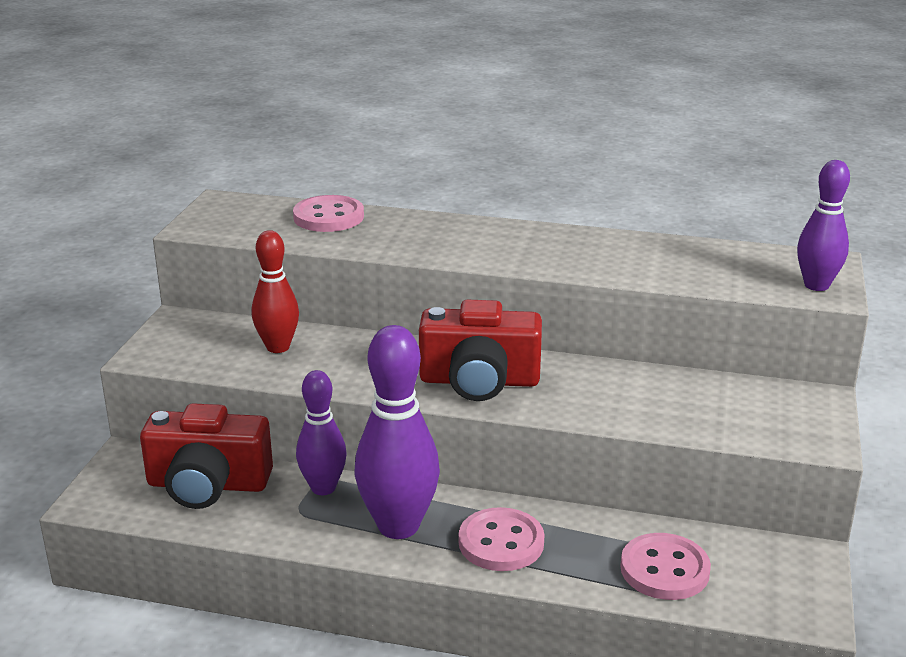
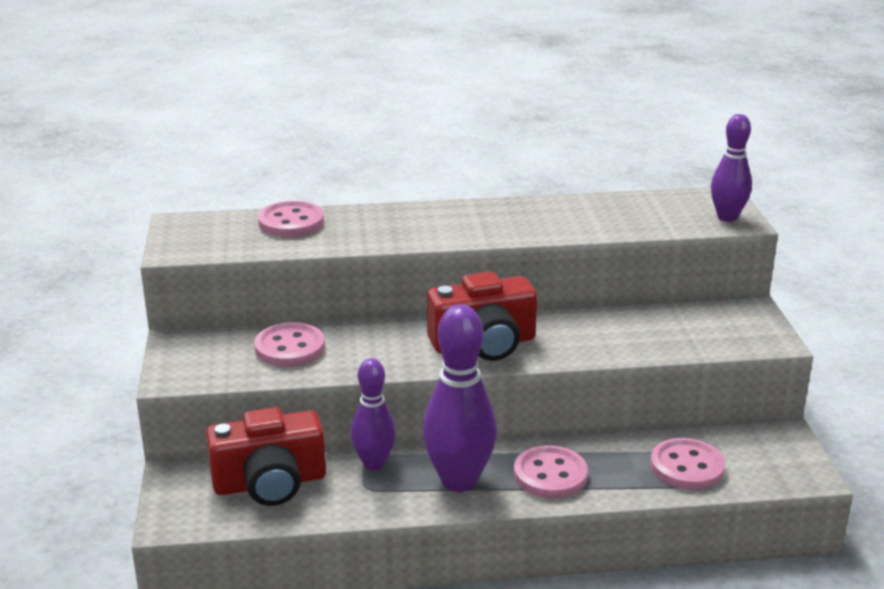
camera: 20 degrees left, 0 degrees up
red bowling pin [252,230,299,353] -> pink button [254,322,325,367]

